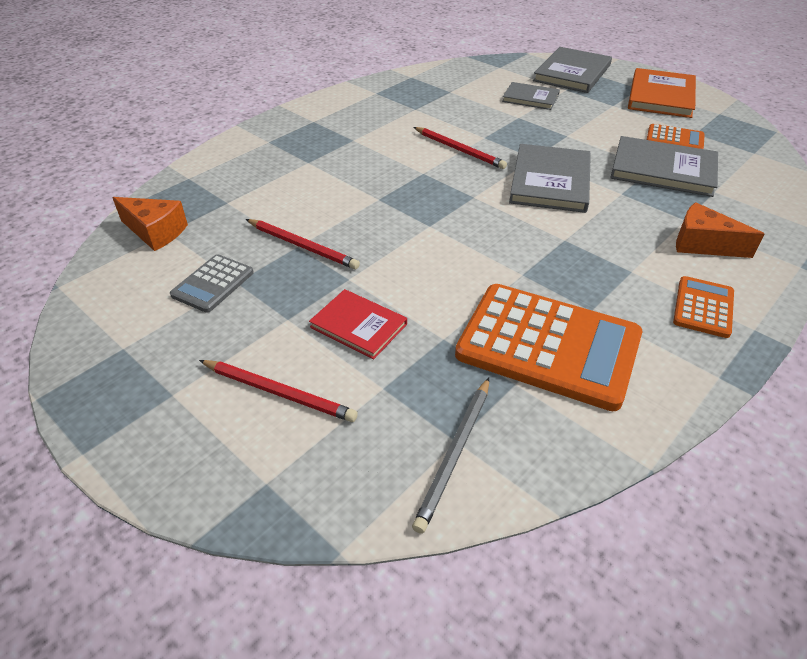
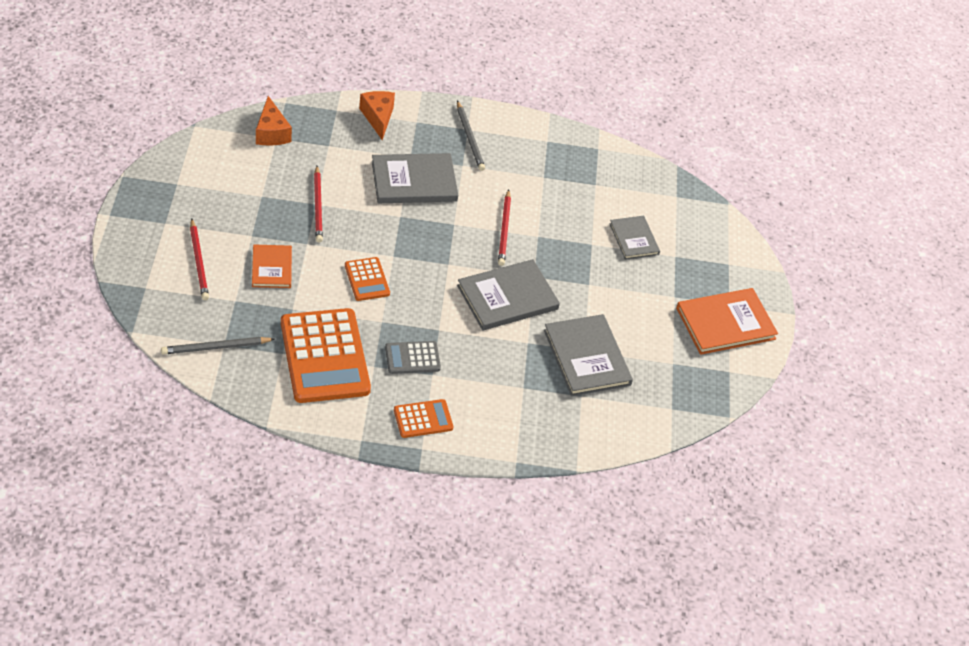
camera: 45 degrees right, 5 degrees up
grey calculator [170,254,254,313] -> grey calculator moved to [385,341,441,374]
red book [309,289,407,359] -> orange book [252,244,292,288]
grey book [533,47,612,93] -> grey book moved to [372,153,458,203]
orange calculator [647,124,705,149] -> orange calculator moved to [345,257,390,301]
orange cheese [676,202,765,258] -> orange cheese moved to [359,91,395,140]
none -> grey pencil [457,101,485,171]

